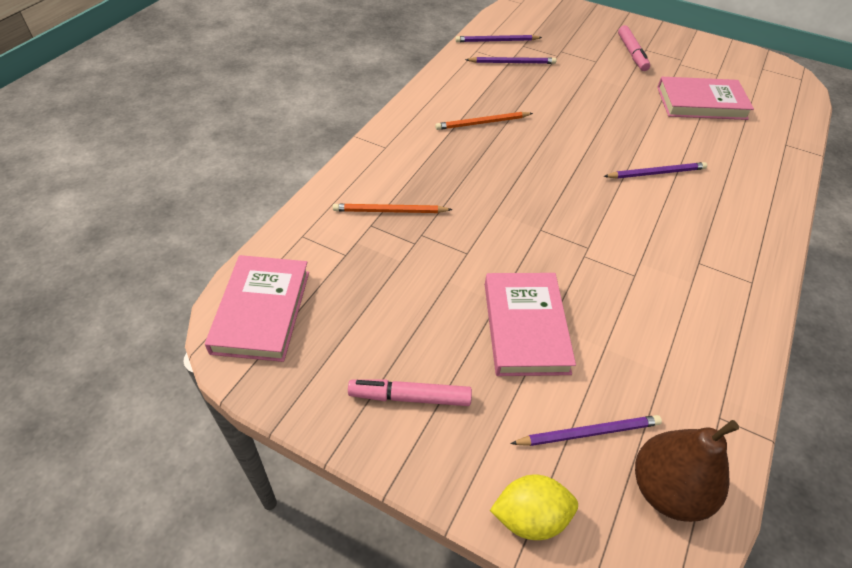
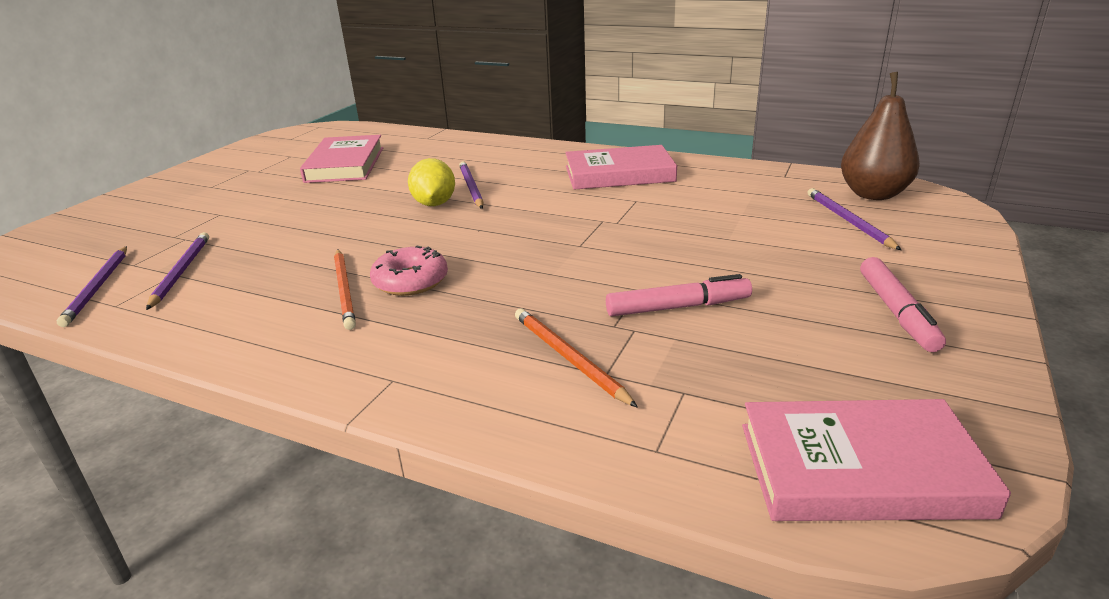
camera: 90 degrees left, 20 degrees down
orange pencil [333,204,453,213] -> orange pencil turned 150 degrees clockwise [515,308,638,408]
pink book [485,273,576,376] -> pink book moved to [565,145,677,190]
yellow lemon [490,474,578,540] -> yellow lemon moved to [408,158,455,206]
pink marker [618,25,650,71] -> pink marker moved to [606,274,752,316]
none -> pink donut [370,245,448,296]

